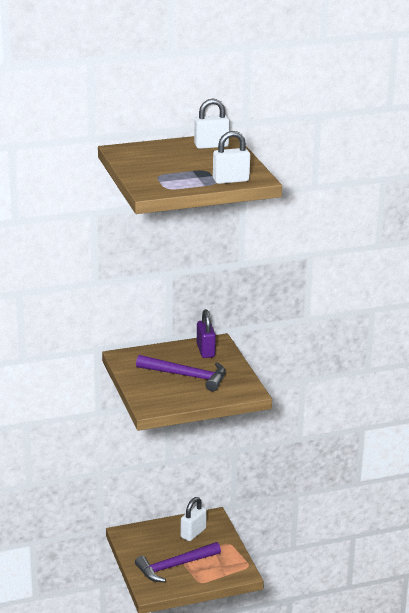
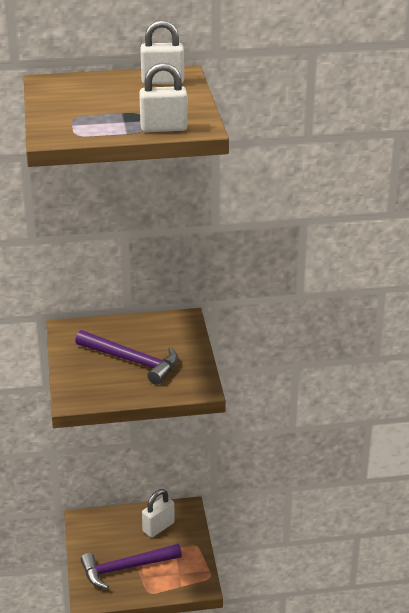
camera: 10 degrees right, 5 degrees up
purple padlock [197,309,216,358] -> none

